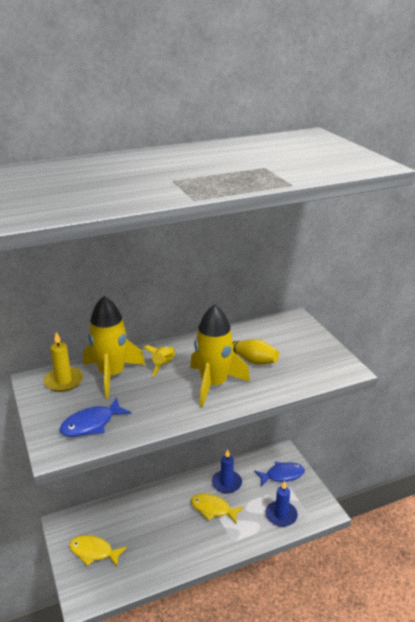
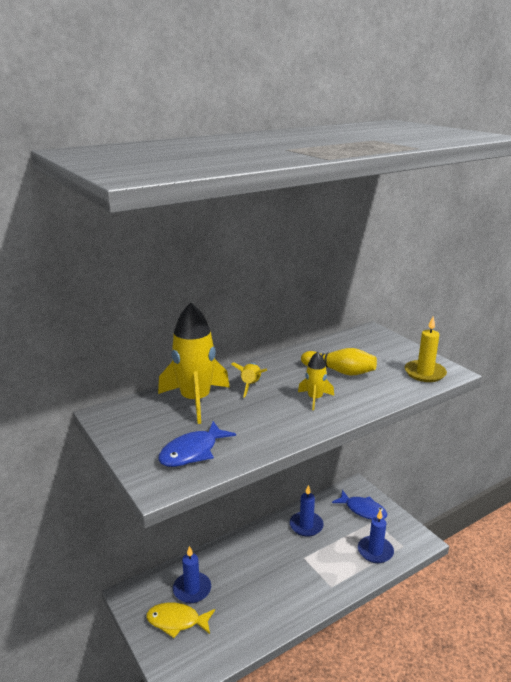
camera: 10 degrees left, 5 degrees down
yellow candle [44,332,83,392] -> yellow candle moved to [405,317,447,382]
yellow rocket [190,304,250,407] -> yellow rocket [298,352,334,410], size x0.51
yellow fish [190,493,244,523] -> none
blue fish [254,461,305,486] -> blue fish turned 60 degrees clockwise [332,490,387,520]
none -> blue candle [173,546,211,603]

